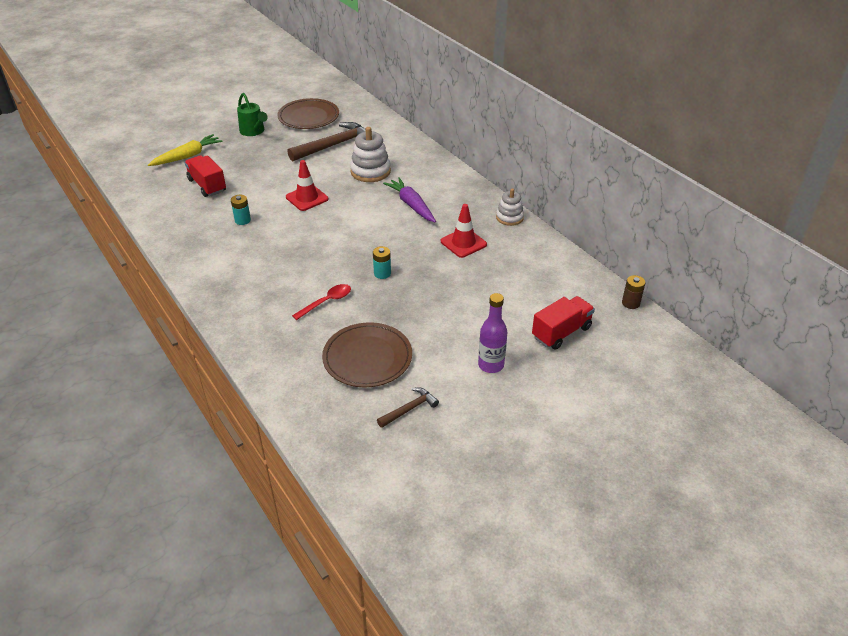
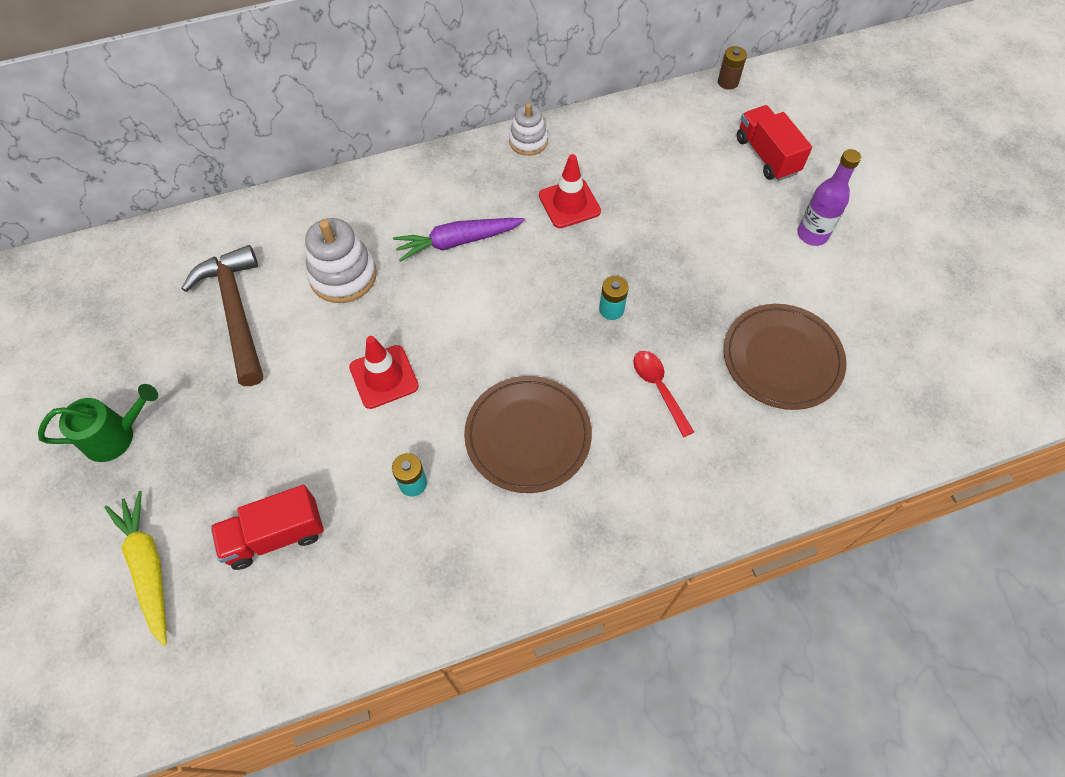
camera: 75 degrees left, 20 degrees up
brown plate [277,98,339,129] -> brown plate moved to [464,376,592,493]
brown hammer [377,387,439,428] -> none

